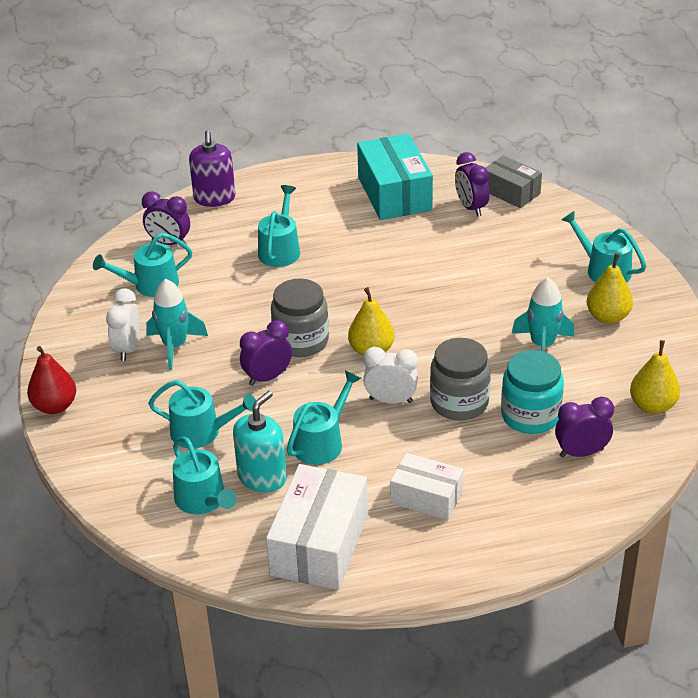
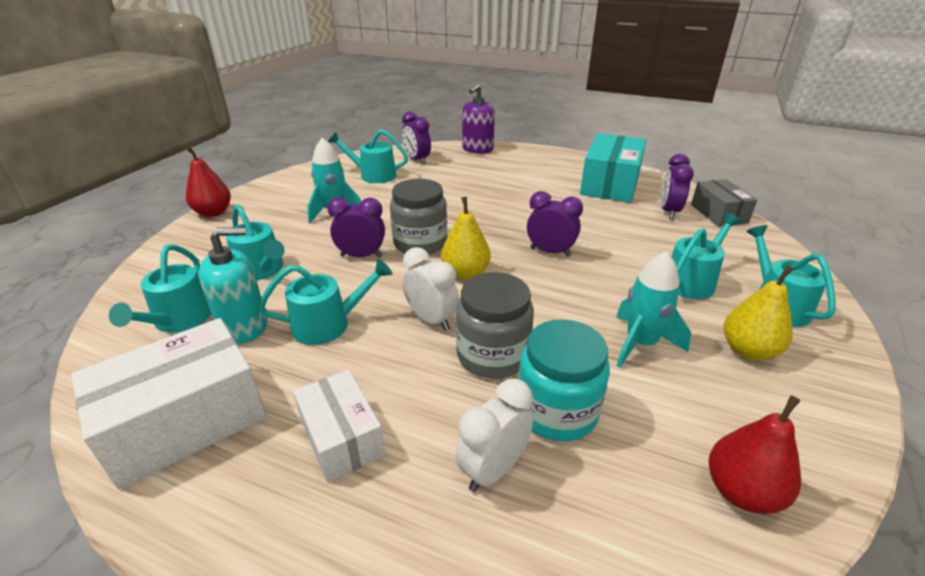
camera: 35 degrees right, 5 degrees down
white clock [106,288,140,361] -> white clock moved to [455,379,533,492]
turquoise watering can [258,185,300,267] -> turquoise watering can moved to [671,213,742,299]
purple clock [555,397,614,458] -> purple clock moved to [527,191,583,257]
yellow pear [630,340,680,414] -> red pear [709,396,801,514]

